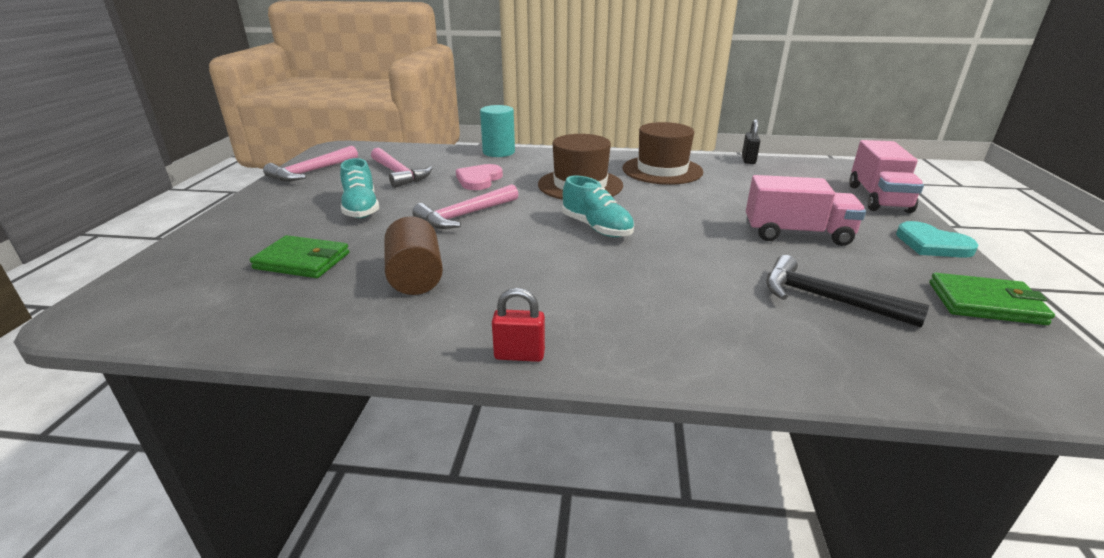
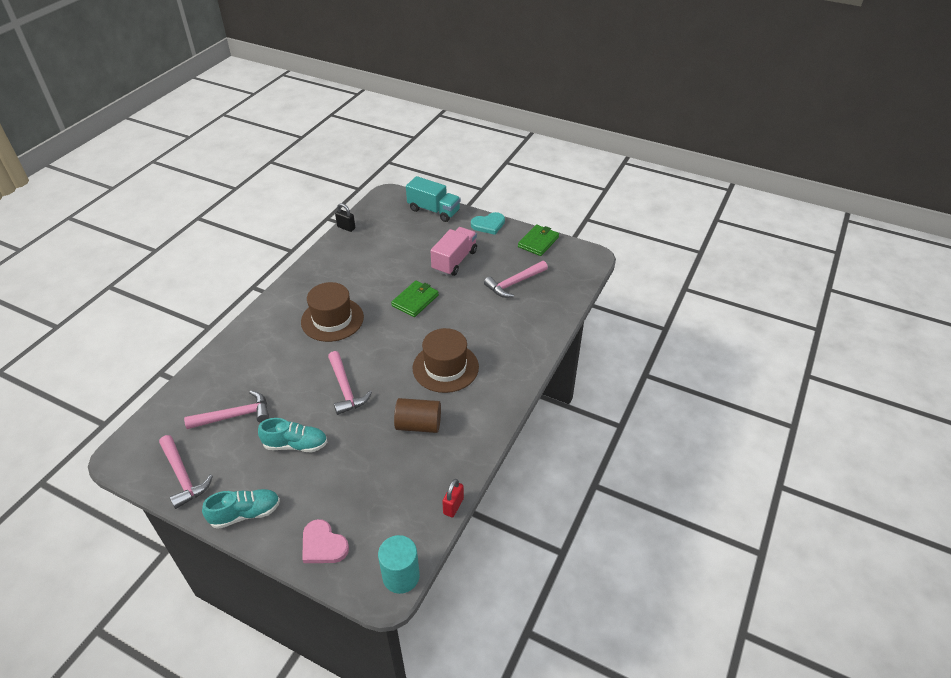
camera: 70 degrees left, 15 degrees up
green wallet [250,235,350,278] -> green wallet moved to [391,280,439,317]
pink heart [456,164,503,190] -> pink heart moved to [302,519,349,563]
turquoise cylinder [480,105,515,157] -> turquoise cylinder moved to [378,535,420,594]
red padlock [492,288,545,362] -> red padlock moved to [442,479,464,518]
turquoise shoe [562,176,634,237] -> turquoise shoe moved to [202,489,280,529]
brown hat [623,122,703,185] -> brown hat moved to [412,328,479,393]
black hammer [766,255,929,328] -> pink hammer [484,261,548,298]
pink truck [849,140,924,213] -> turquoise truck [406,176,461,222]

